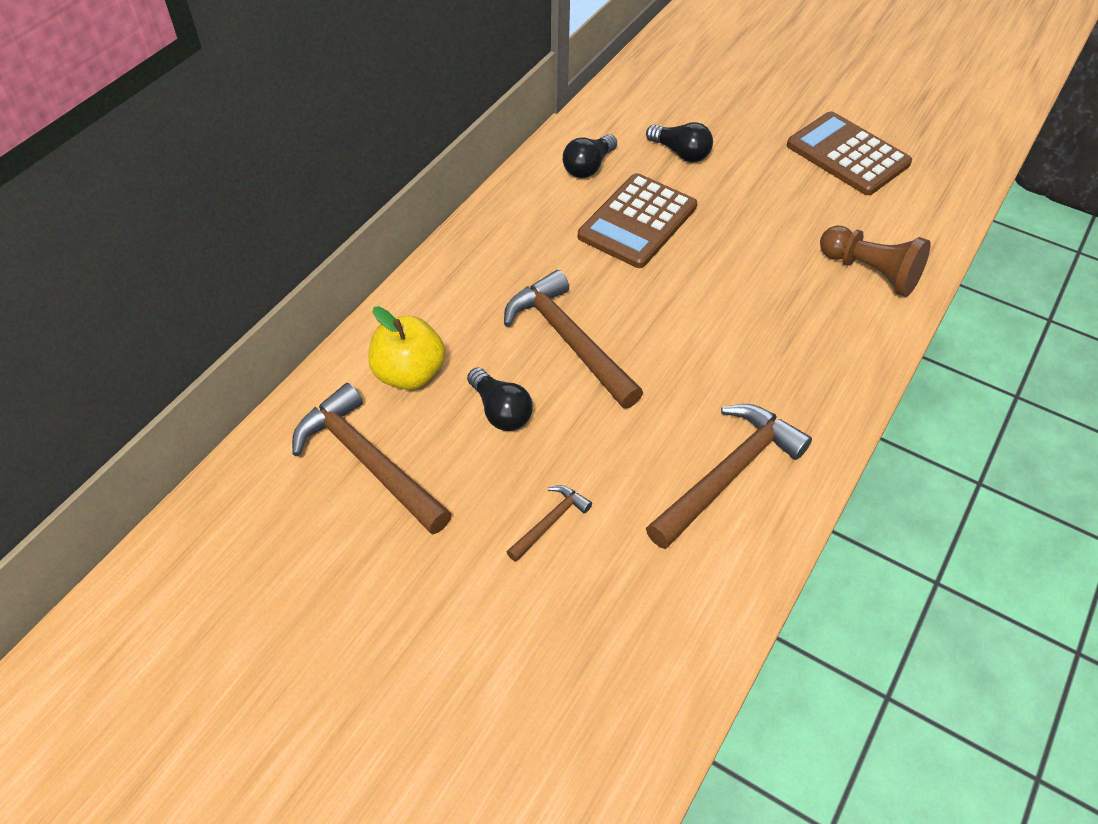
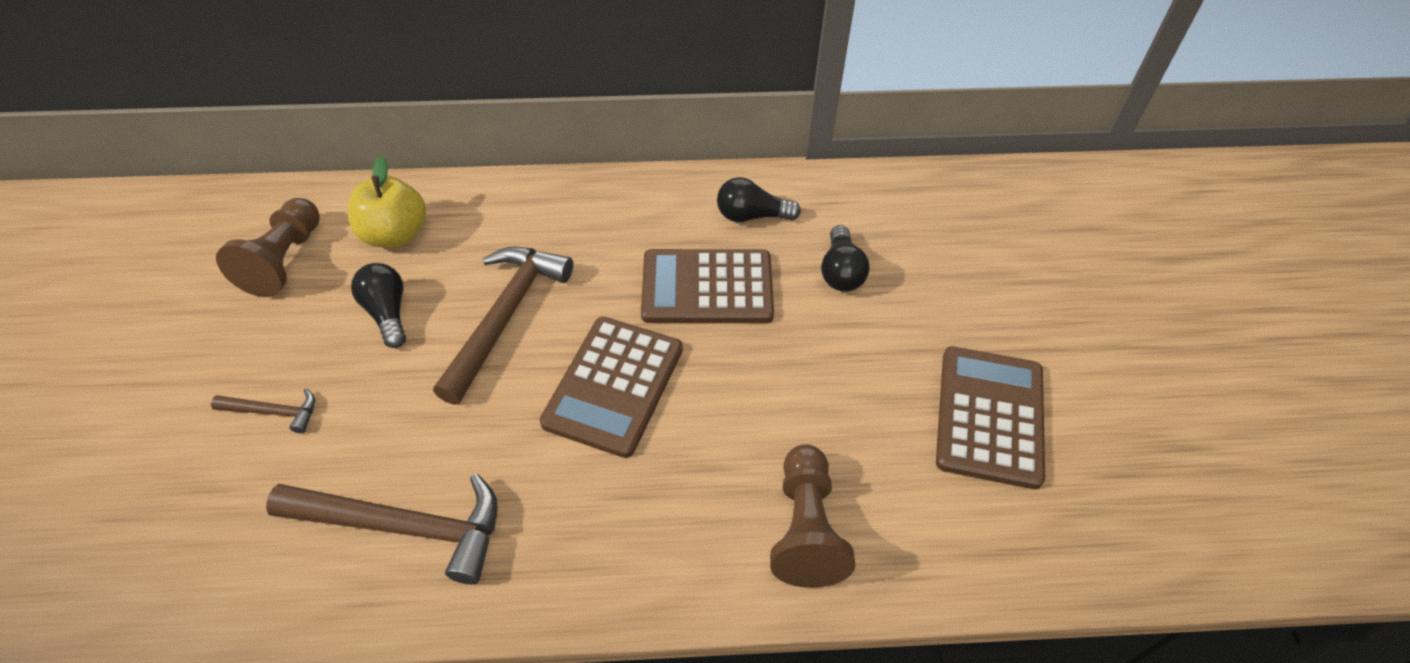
camera: 55 degrees right, 0 degrees up
brown hammer [292,383,452,535] -> brown pawn [216,198,320,297]
black light bulb [467,368,533,431] -> black light bulb turned 135 degrees clockwise [351,263,406,348]
none -> brown calculator [540,317,683,458]

